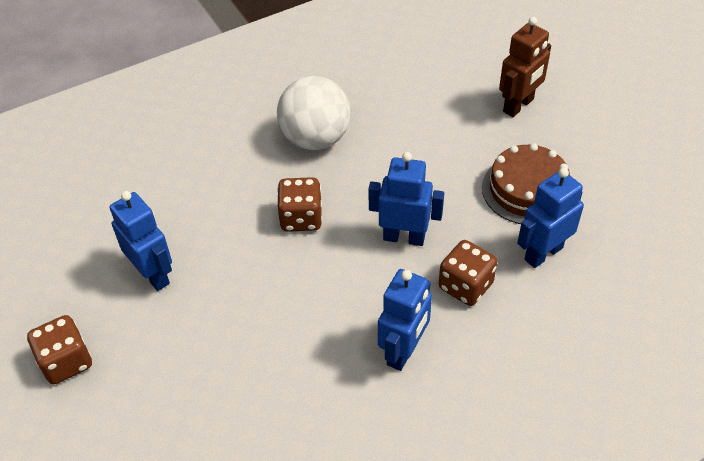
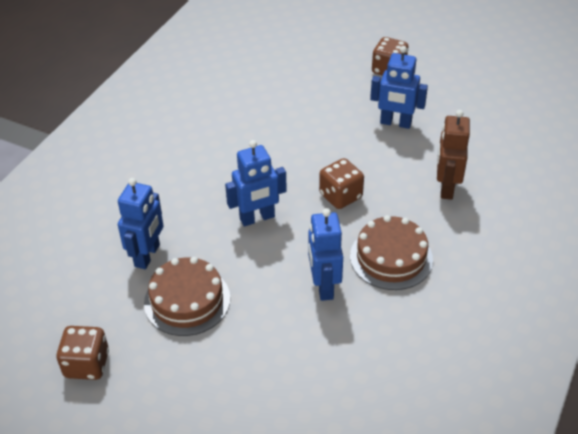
camera: 145 degrees right, 5 degrees down
white ball [277,76,351,150] -> brown cake [350,215,433,290]
blue robot [378,269,432,371] -> blue robot moved to [308,208,343,301]
brown dice [439,240,497,306] -> brown dice moved to [56,326,109,380]
brown robot [499,17,551,117] -> brown robot moved to [437,110,470,200]

